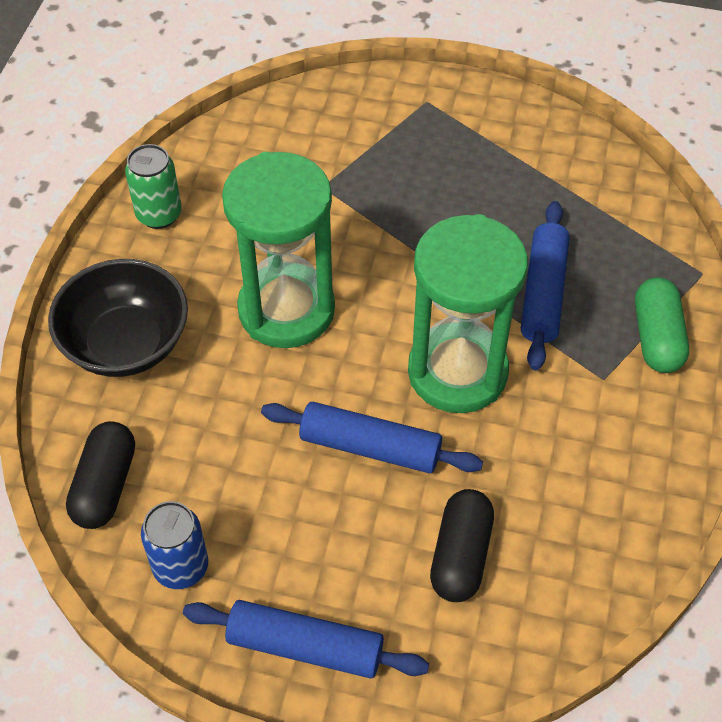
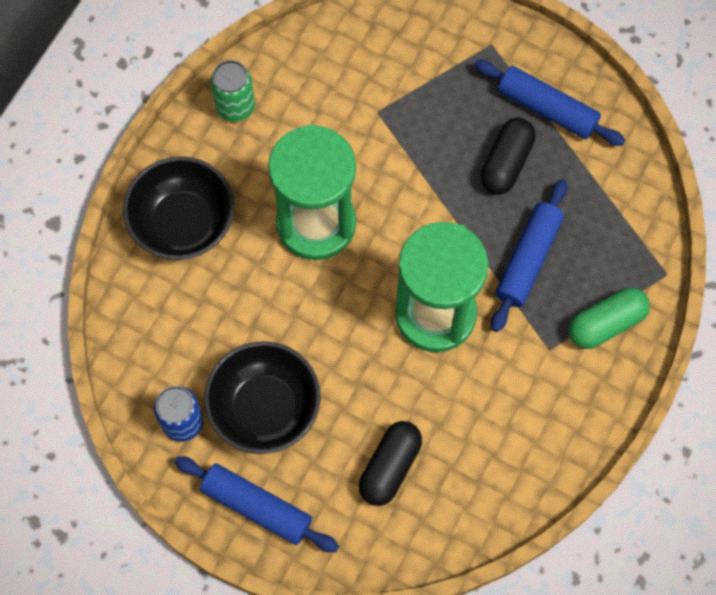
camera: 15 degrees right, 15 degrees up
black capsule [66,421,135,529] -> black capsule moved to [480,117,536,195]
blue rolling pin [261,402,483,474] -> blue rolling pin moved to [474,60,625,146]
green capsule [635,277,689,373] -> green capsule turned 45 degrees clockwise [569,287,650,349]
none -> black bowl [204,341,321,454]

